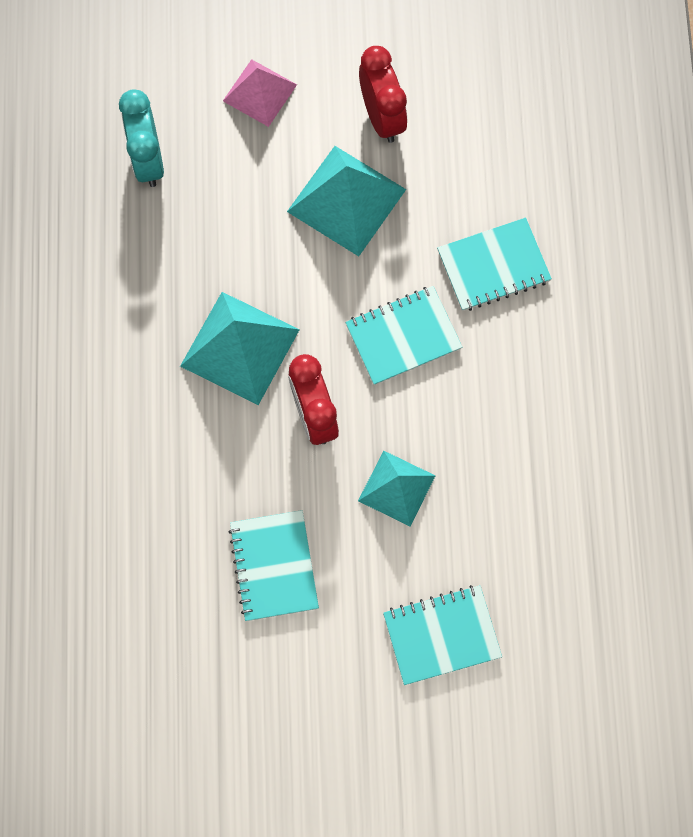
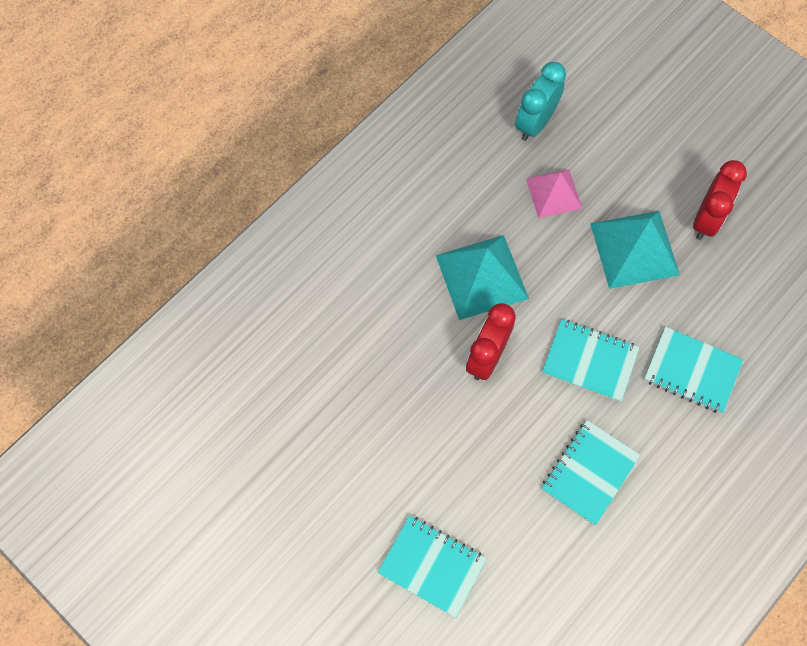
camera: 45 degrees right, 5 degrees down
pink pyramid [223,59,297,127] -> pink pyramid moved to [526,169,582,218]
turquoise notebook [229,510,319,621] -> turquoise notebook moved to [541,420,640,526]
turquoise pyramid [358,451,435,526] -> none

